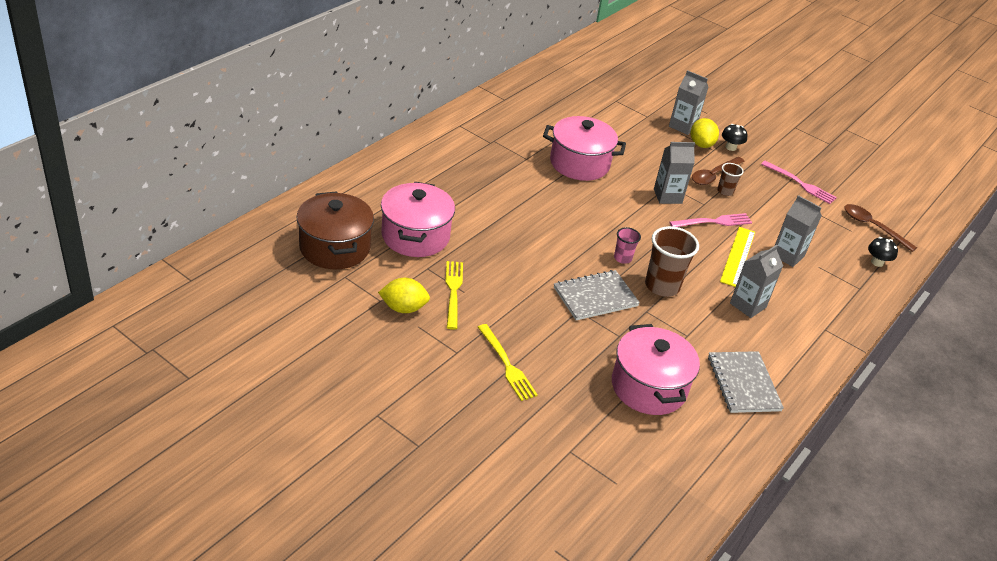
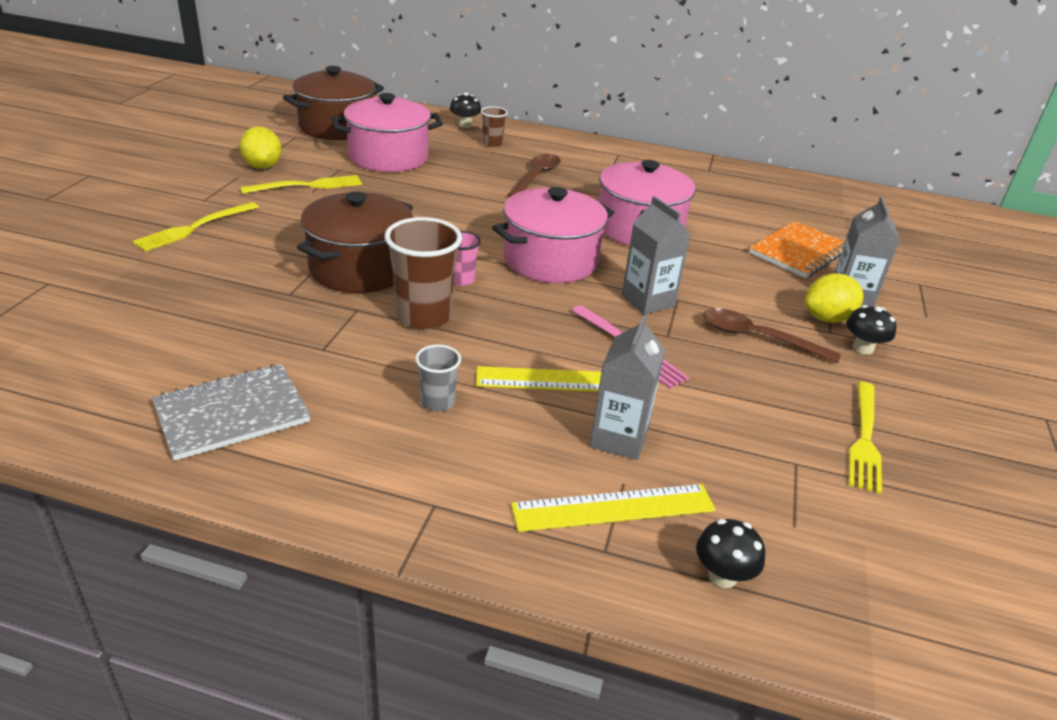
camera: 70 degrees right, 5 degrees down
grey notebook [554,270,640,320] -> brown pot [297,192,413,293]
pink pot [612,324,700,415] -> pink pot moved to [492,187,614,283]
brown cup [717,163,744,196] -> brown cup moved to [481,106,508,148]
grey carton [730,245,783,318] -> grey cup [415,345,461,412]
pink fork [761,161,837,204] -> yellow fork [849,382,882,494]
brown spoon [844,204,917,252] -> brown spoon moved to [507,154,561,197]
none -> black mushroom [450,93,481,128]
none -> yellow ruler [511,484,716,532]
none -> orange notebook [749,221,845,278]

